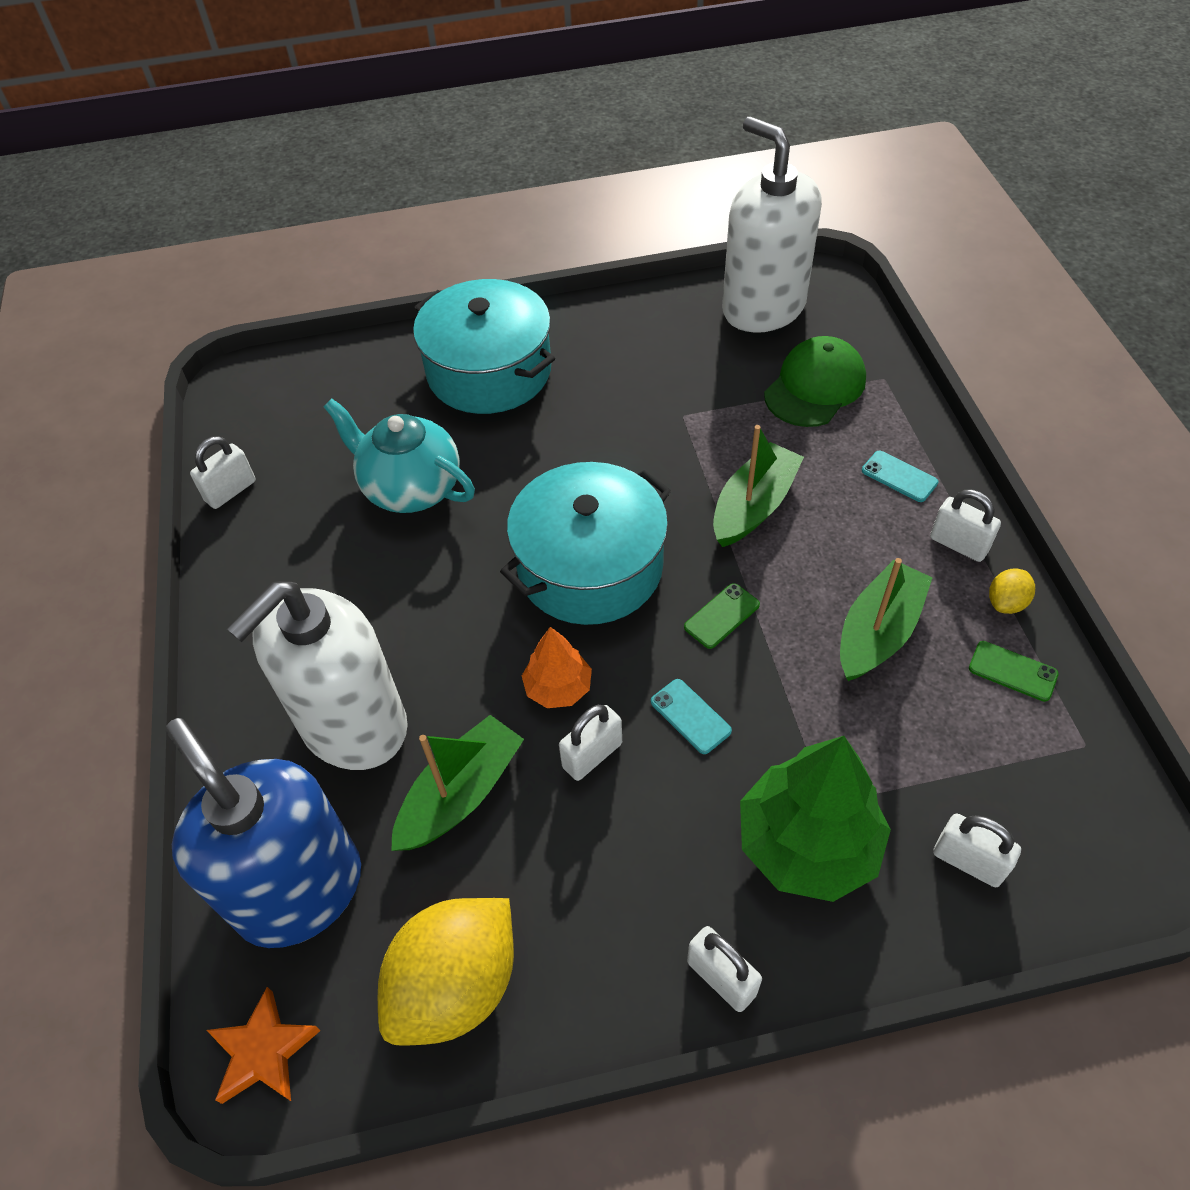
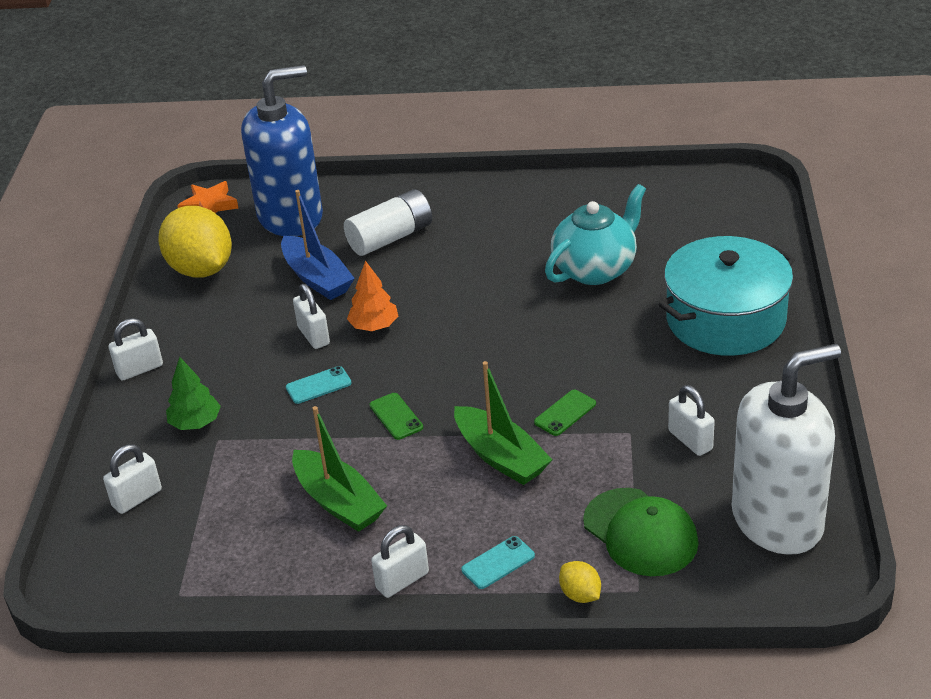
camera: 105 degrees right, 15 degrees down
white padlock [190,436,256,509] -> white padlock moved to [668,385,715,456]
white soap dispenser [227,582,408,770] -> white battery [344,189,432,256]
green boat [391,715,524,851] -> blue boat [281,190,355,300]
turquoise pot [500,462,671,625] -> none
green tree [740,736,891,902] -> green tree [166,357,221,430], size x0.53
green phone [969,641,1059,702] -> green phone moved to [534,390,596,436]
yellow lemon [989,569,1035,614] -> yellow lemon moved to [559,561,601,603]

